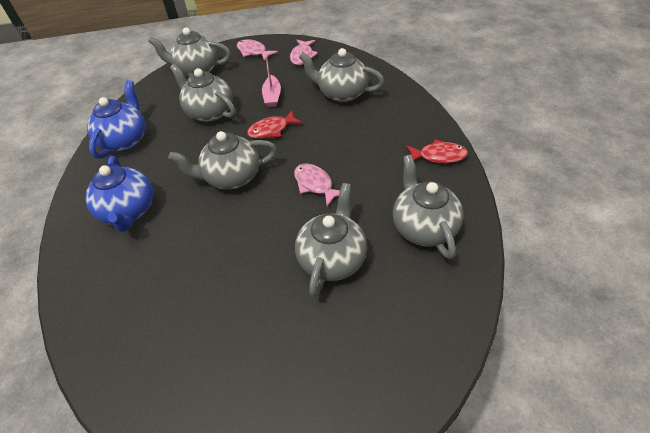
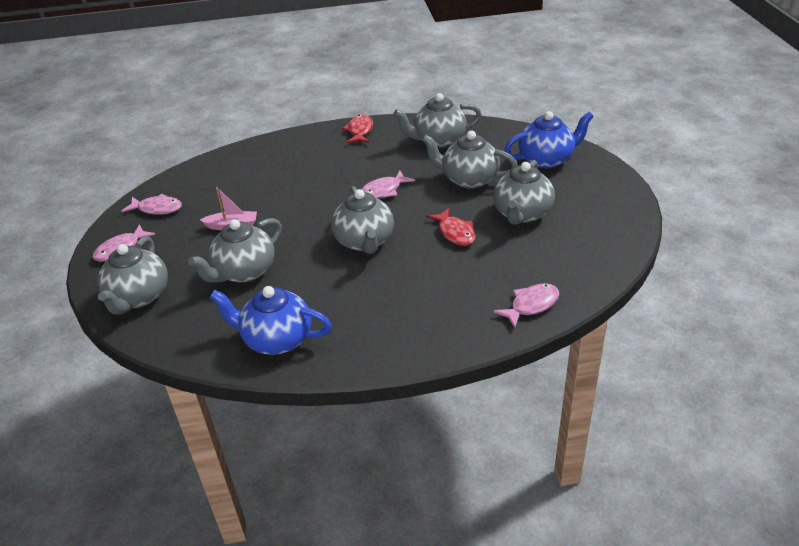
camera: 90 degrees left, 10 degrees down
blue teapot [85,156,153,232] -> blue teapot moved to [504,111,594,169]
red fish [247,111,303,139] -> red fish moved to [426,208,475,246]
grey teapot [299,48,384,102] -> grey teapot moved to [493,160,555,225]
none -> pink fish [493,283,559,328]

